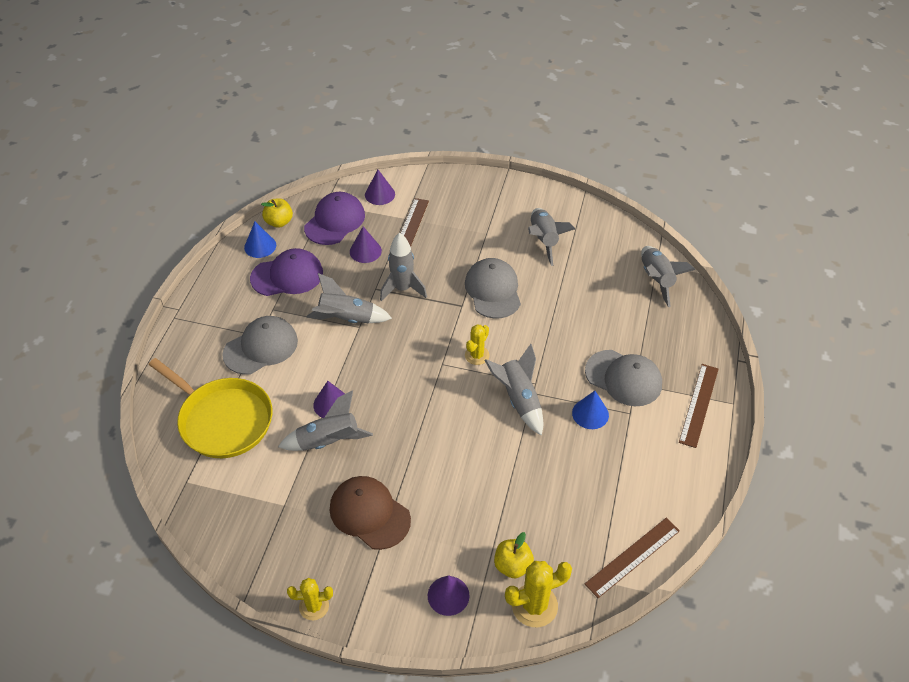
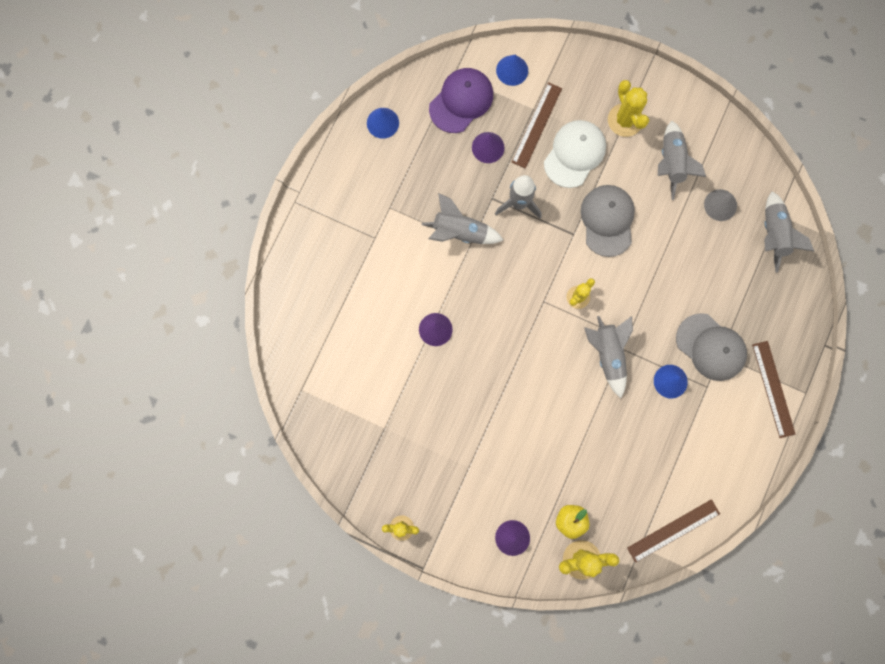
camera: 10 degrees right, 30 degrees up
yellow pan [149,358,273,458] -> none
grey cap [222,316,298,375] -> none
purple cap [250,248,323,296] -> none
yellow apple [261,198,293,228] -> none
grey rocket [278,390,373,451] -> none
brown cap [330,476,411,550] -> none
purple cone [365,170,395,205] -> blue cone [496,55,528,86]
brown ruler [679,364,718,448] -> brown ruler turned 45 degrees counterclockwise [752,341,795,438]
none -> white cap [544,120,606,188]
none -> yellow cactus [608,80,649,137]
none -> grey cone [704,189,737,221]

